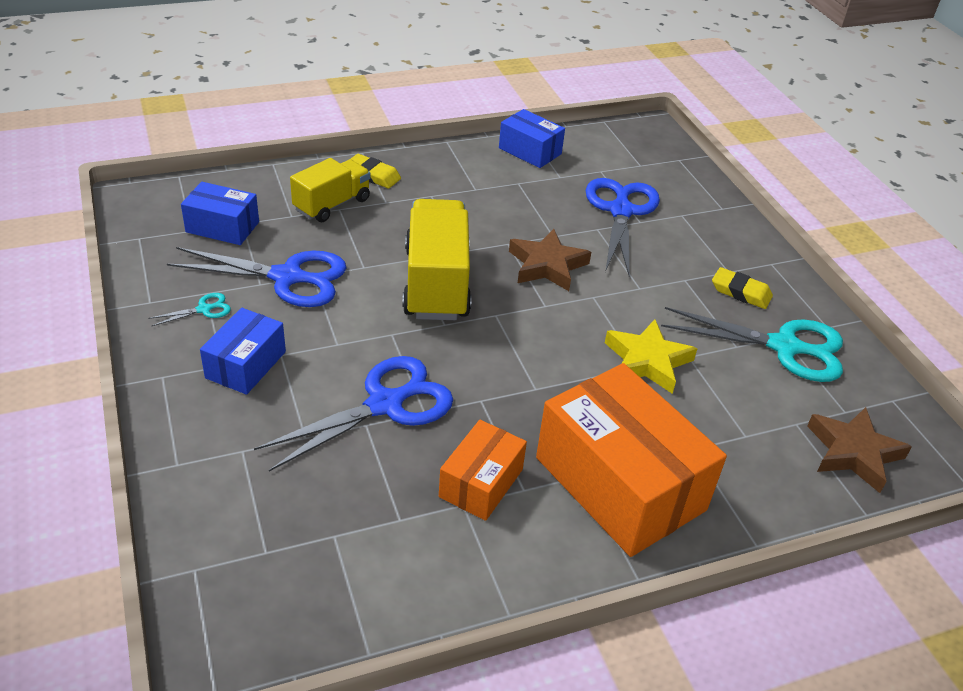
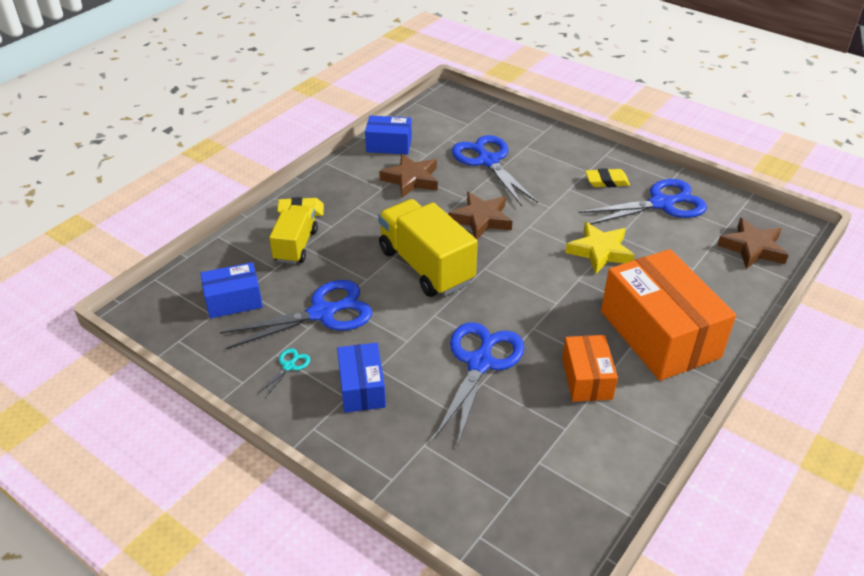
camera: 30 degrees left, 0 degrees up
orange box [536,363,727,557] -> orange box turned 45 degrees clockwise [601,249,736,381]
turquoise scissors [661,307,843,382] -> blue scissors [578,179,707,224]
none -> brown star [379,154,438,198]

